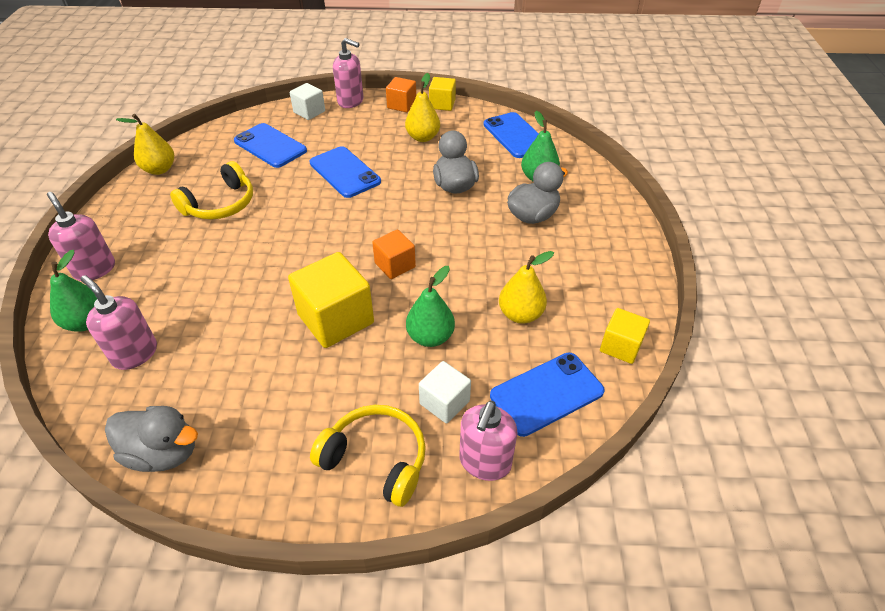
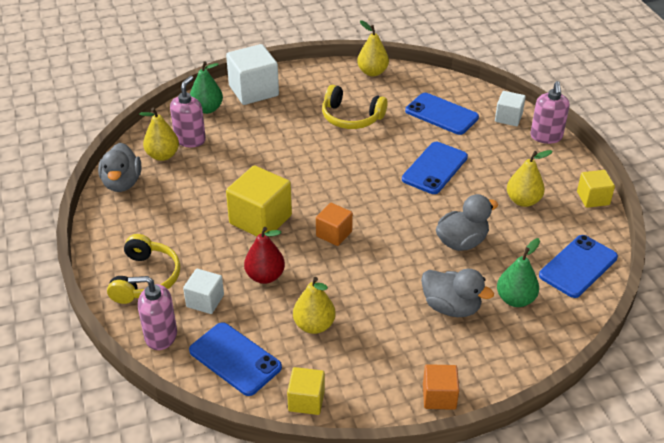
camera: 70 degrees right, 5 degrees down
pink soap dispenser [47,192,115,281] -> white cube [226,44,279,105]
blue phone [234,123,307,168] -> blue phone turned 75 degrees counterclockwise [405,93,479,135]
orange cube [386,77,416,112] -> orange cube moved to [423,364,459,410]
green pear [406,266,455,347] -> red pear [244,227,285,284]
none -> yellow pear [139,108,179,161]

